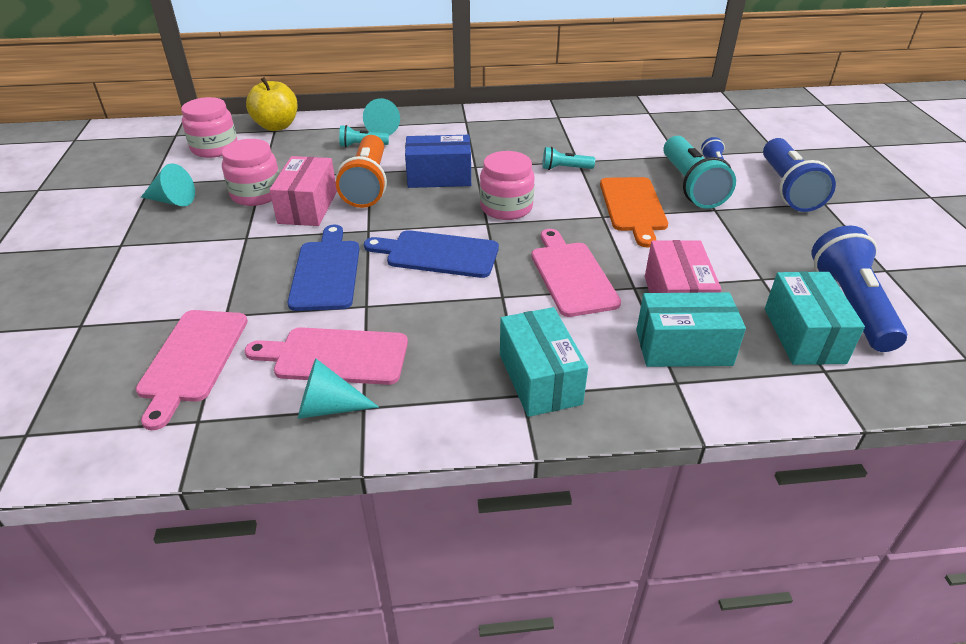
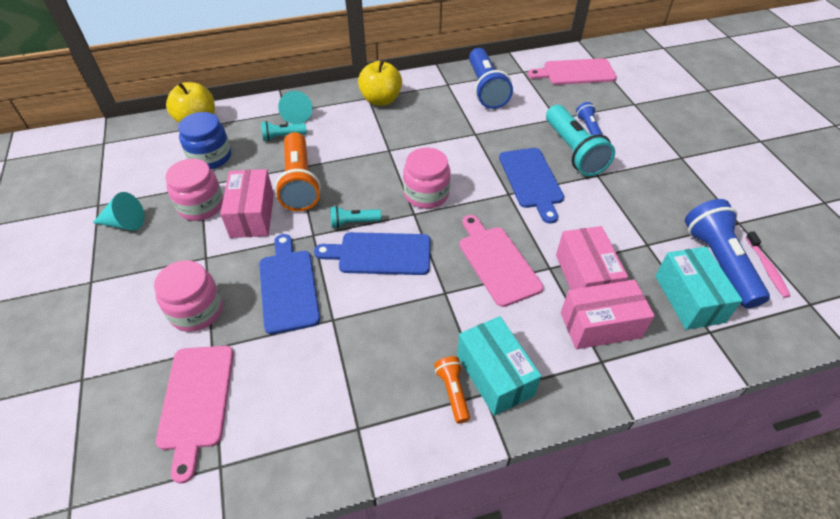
camera: 10 degrees left, 10 degrees up
pink jar [181,97,238,158] -> pink jar moved to [154,260,223,332]
pink cutting board [245,327,408,385] -> pink cutting board moved to [528,58,617,85]
turquoise cone [298,359,379,419] -> none
blue box [405,135,471,188] -> none
turquoise flashlight [542,147,595,170] -> turquoise flashlight moved to [330,206,381,228]
orange cutting board [600,177,668,248] -> blue cutting board [499,148,564,224]
turquoise box [636,292,746,367] -> pink box [561,280,655,349]
blue flashlight [763,138,836,212] -> blue flashlight moved to [469,48,513,109]
none -> blue jar [178,112,231,169]
none -> yellow apple [358,59,402,106]
none -> orange flashlight [434,356,470,423]
none -> pink toothbrush [746,231,790,298]

